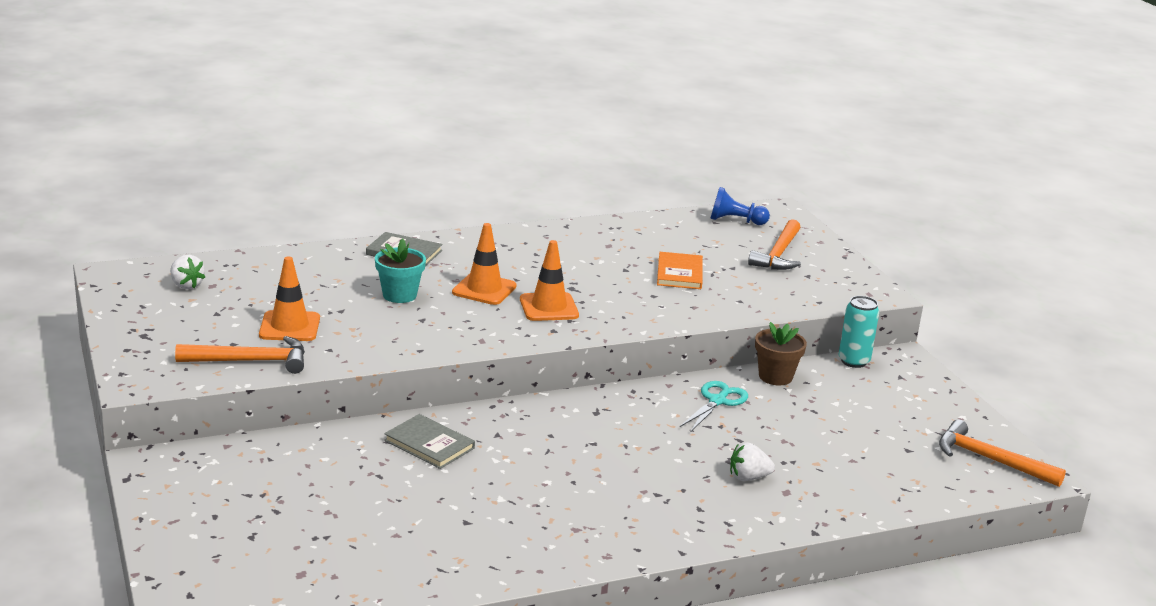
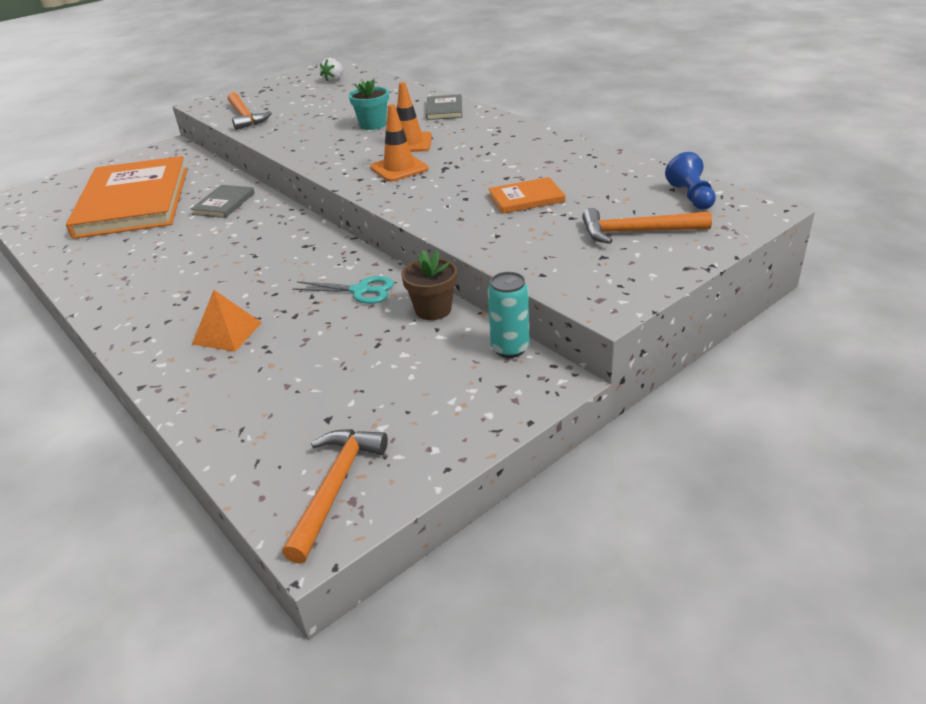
camera: 75 degrees right, 10 degrees up
orange traffic cone [259,257,320,341] -> none
white strawberry [730,442,775,481] -> orange pyramid [192,290,262,352]
none -> orange book [66,156,187,239]

